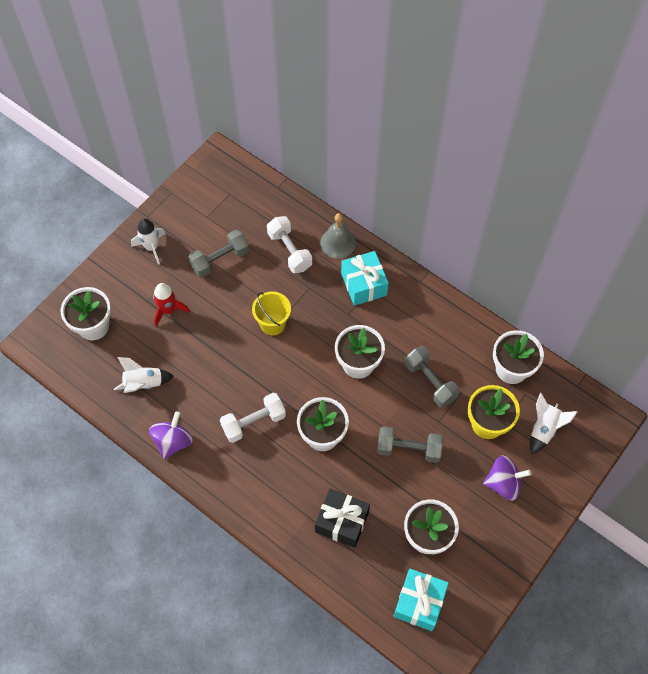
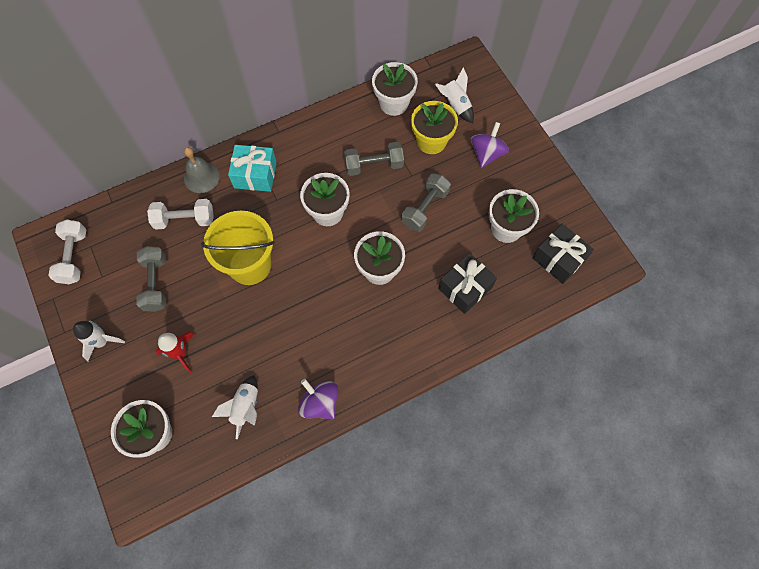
camera: 65 degrees left, 5 degrees up
white dumbbell [220,393,286,443] -> white dumbbell moved to [48,219,86,284]
yellow bucket [252,292,291,335] -> yellow bucket [201,211,275,285], size x1.67
turquoise gift [393,569,449,631] -> black gift [532,224,594,284]

